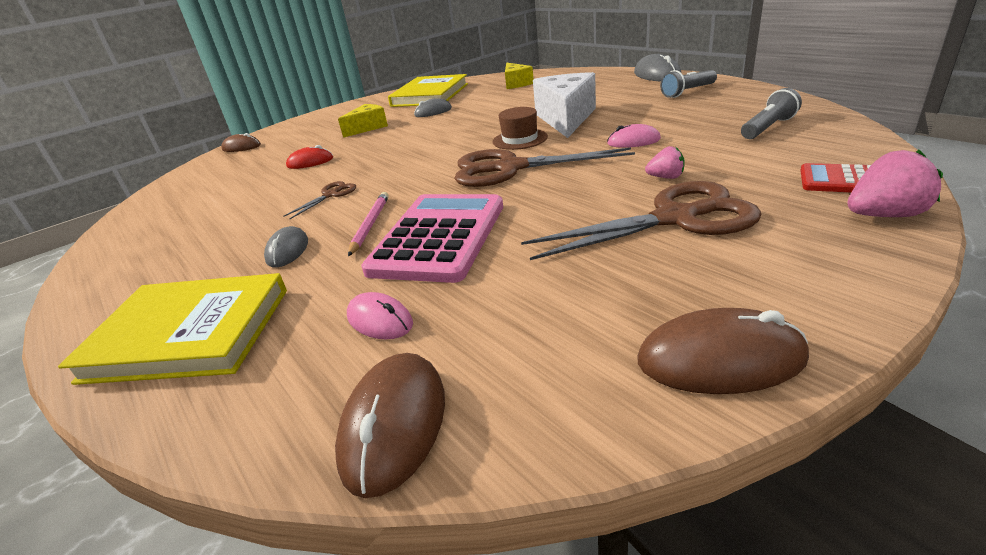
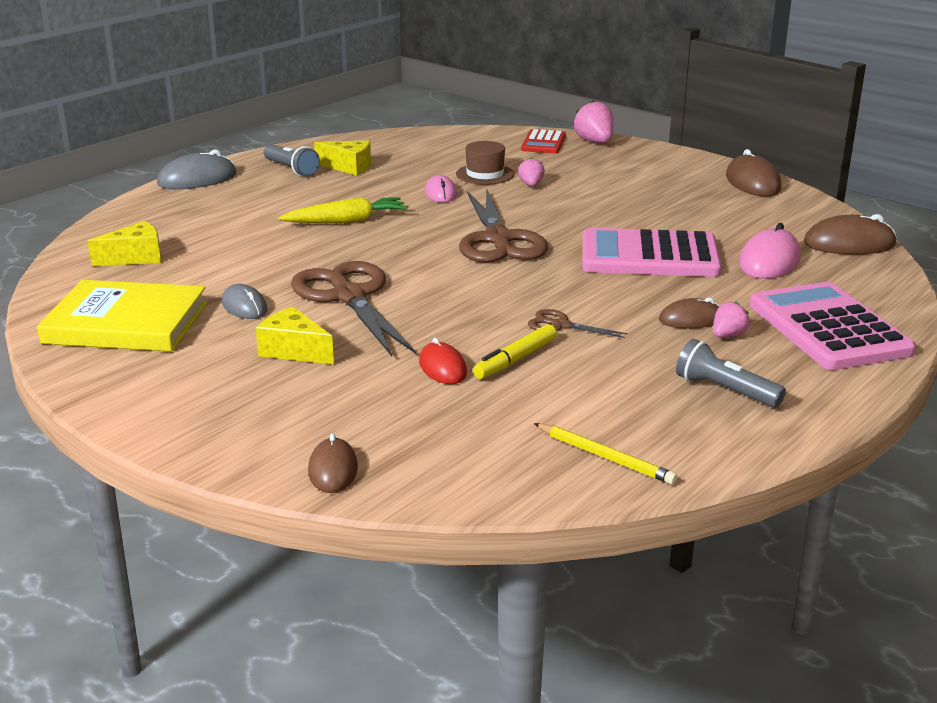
camera: 105 degrees left, 5 degrees down
yellow book [58,273,287,385] -> pink calculator [749,282,916,370]
grey mouse [264,226,308,268] -> brown mouse [659,298,719,329]
pink mouse [347,292,413,339] -> pink mouse [739,223,801,279], size x1.57
pink pencil [348,192,389,256] -> none
brown hat [493,107,548,150] -> brown hat moved to [456,141,514,185]
brown scissors [521,181,761,260] -> brown scissors moved to [291,261,416,356]
white cheese [533,72,596,138] -> yellow carrot [278,197,408,223]
grey flashlight [741,88,802,139] -> grey flashlight moved to [676,339,786,408]
none -> yellow cheese [314,140,371,176]
none -> yellow marker [473,324,557,379]
none -> yellow pencil [534,423,678,485]
none -> pink strawberry [713,302,750,338]

